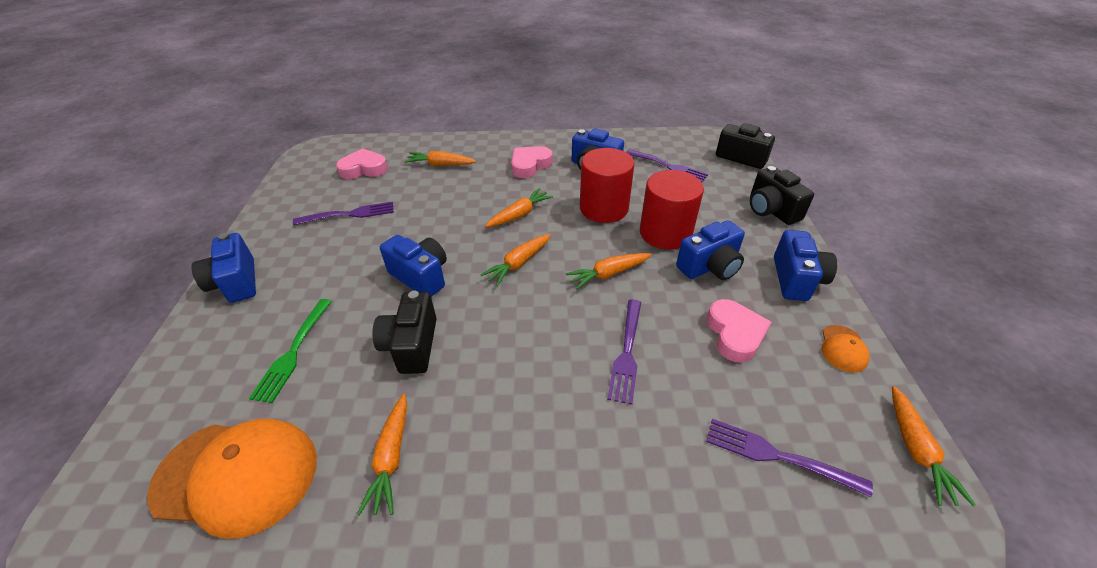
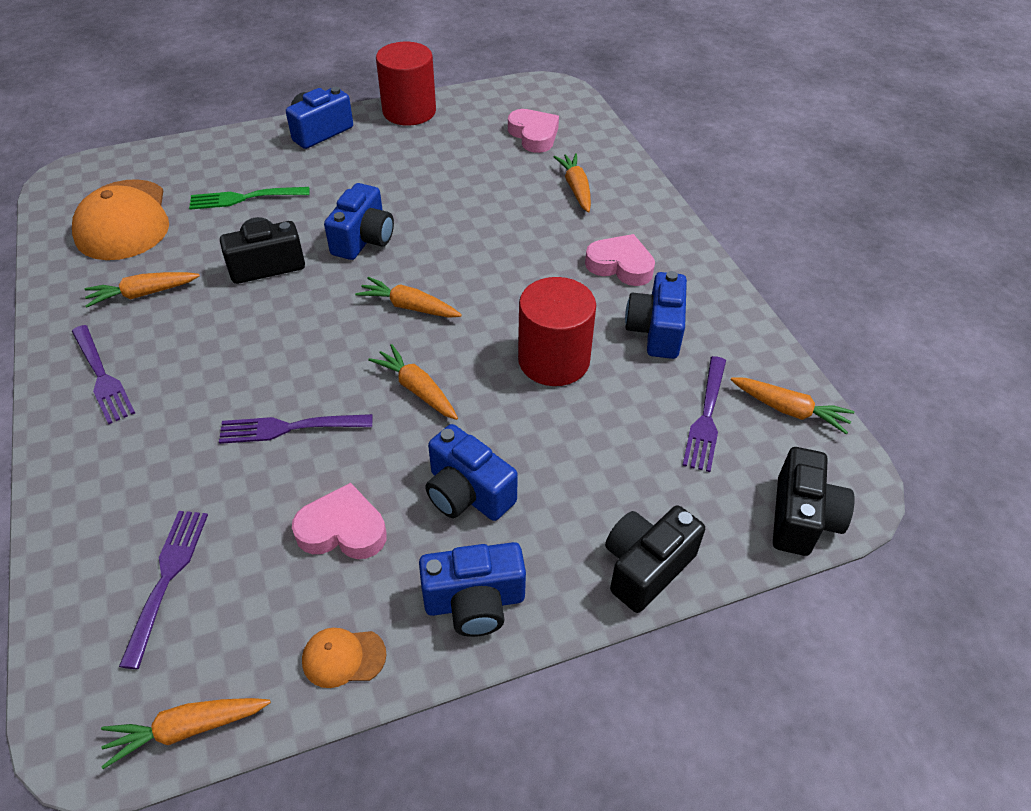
camera: 70 degrees right, 5 degrees up
purple fork [293,202,394,225] -> purple fork moved to [72,325,135,424]
orange carrot [485,188,553,227] -> orange carrot moved to [731,378,855,434]
red cylinder [640,170,704,250] -> red cylinder moved to [376,42,436,126]
pink heart [706,299,771,363] -> pink heart turned 150 degrees counterclockwise [292,483,387,559]

